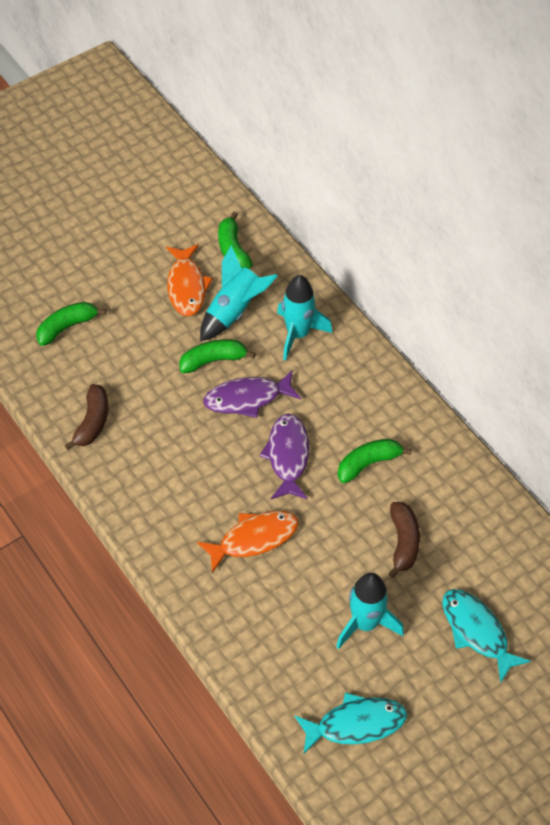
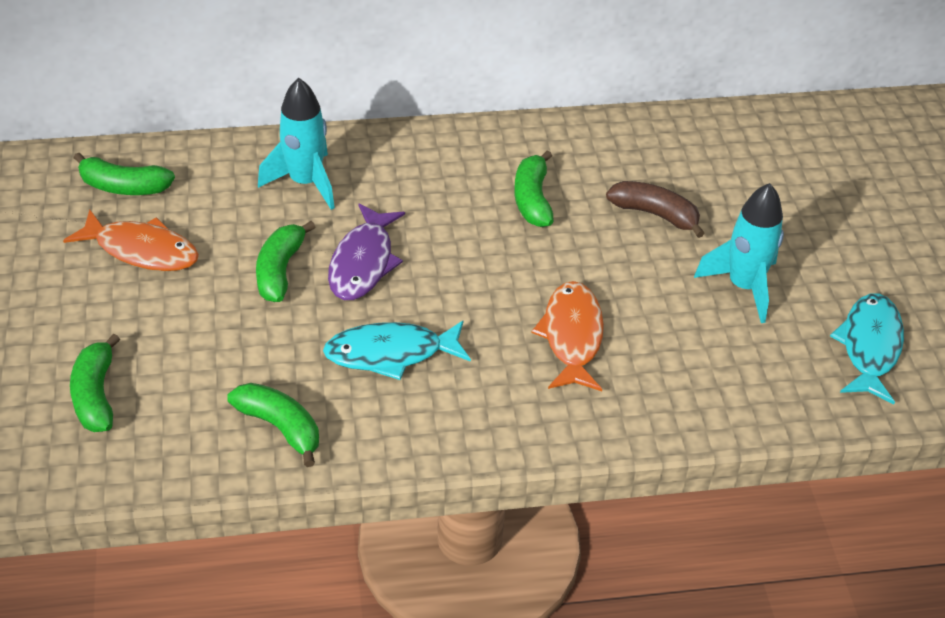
camera: 65 degrees left, 10 degrees down
brown banana [65,384,108,450] -> green banana [227,383,319,467]
turquoise rocket [200,245,277,341] -> none
purple fish [259,413,309,499] -> none
turquoise fish [442,589,531,683] -> turquoise fish moved to [323,320,471,380]

